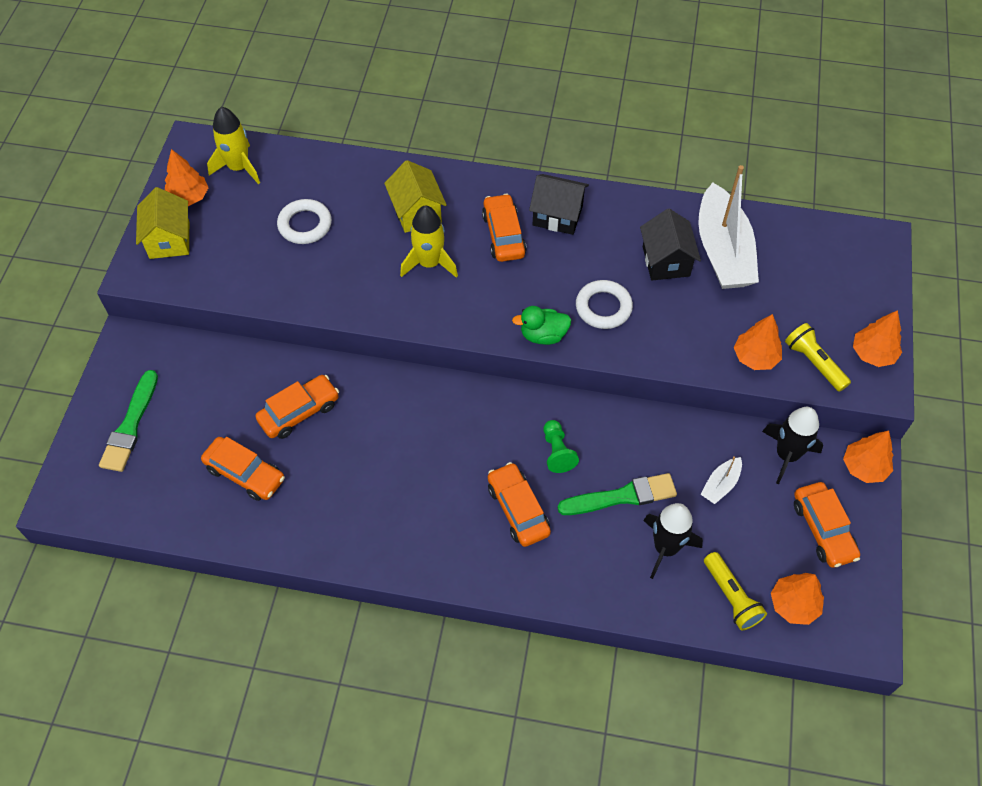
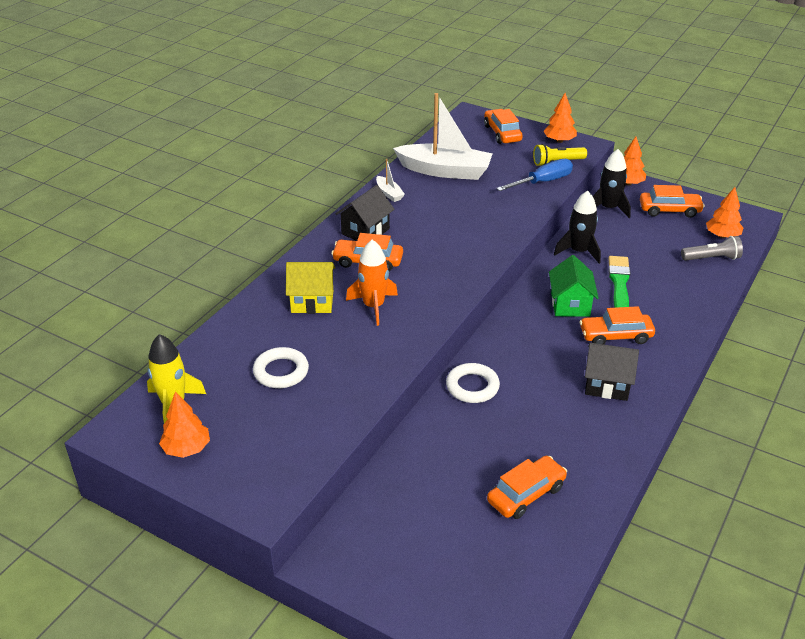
camera: 70 degrees left, 20 degrees down
green brush [99,370,158,472] -> none
yellow house [136,187,189,259] -> none
orange car [255,375,339,439] -> orange car moved to [484,109,523,144]
yellow rocket [400,206,458,278] -> orange rocket [346,239,398,326]
green duck [512,306,571,345] -> none
green pawn [544,420,579,473] -> green house [549,255,599,317]
white ring [576,280,633,329] -> white ring moved to [446,363,500,403]
black house [640,208,701,281] -> black house moved to [585,343,639,401]
black rocket [643,503,703,579] -> black rocket moved to [554,190,601,264]
white boat [700,456,742,504] -> white boat moved to [376,159,405,202]
yellow flashlight [704,552,767,631] -> grey flashlight [681,236,743,261]
orange tree [734,314,782,370] -> blue screwdriver [496,159,573,191]

